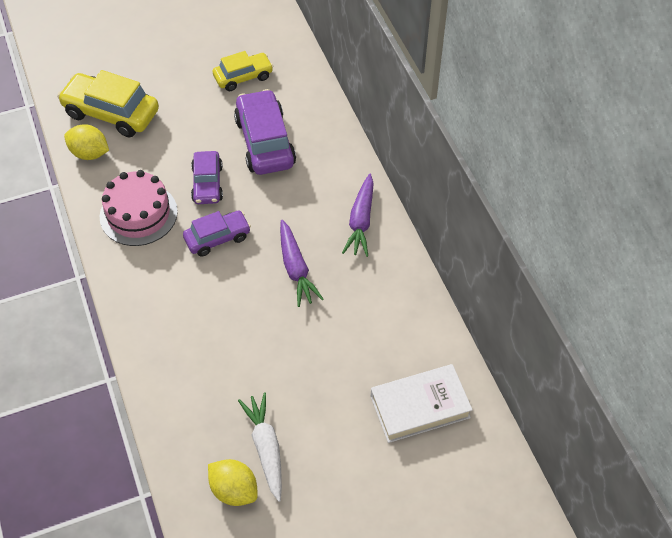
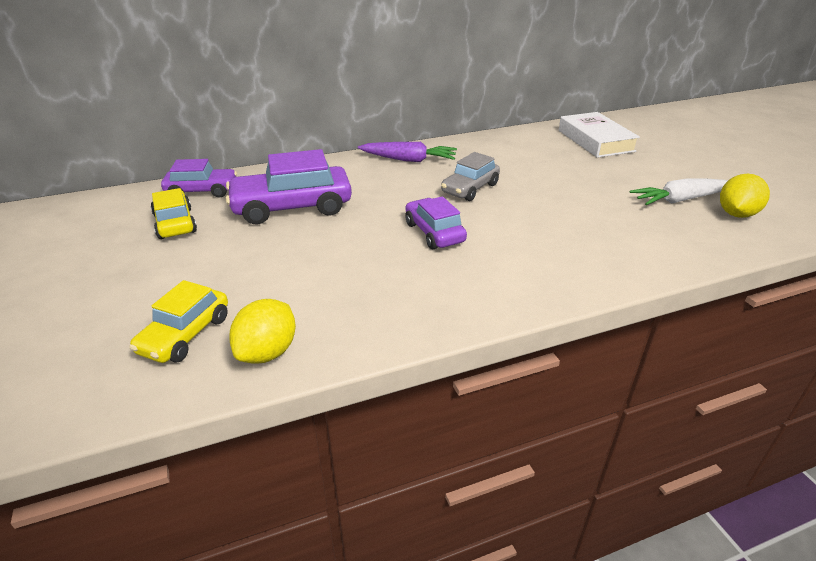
camera: 90 degrees left, 20 degrees down
yellow car [57,70,159,137] -> yellow car [129,280,228,363], size x0.62
pink cake [100,170,178,246] -> none
purple car [191,151,223,204] -> purple car moved to [161,159,237,198]
purple carrot [280,220,324,307] -> grey car [441,152,500,201]

